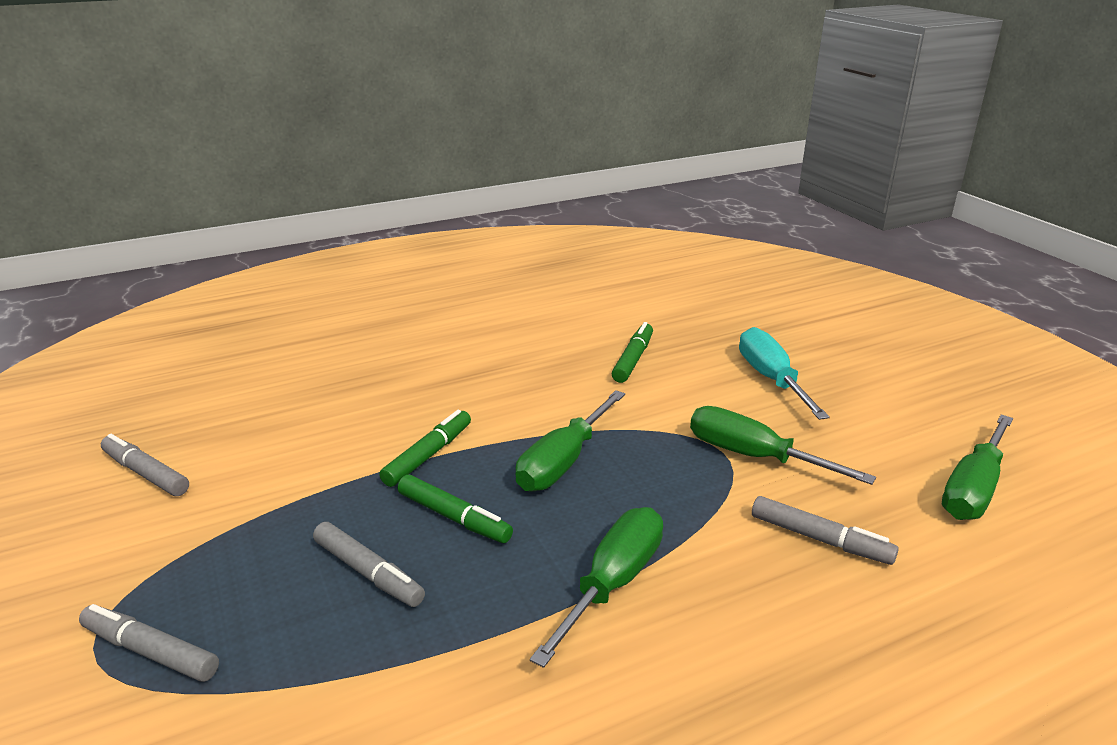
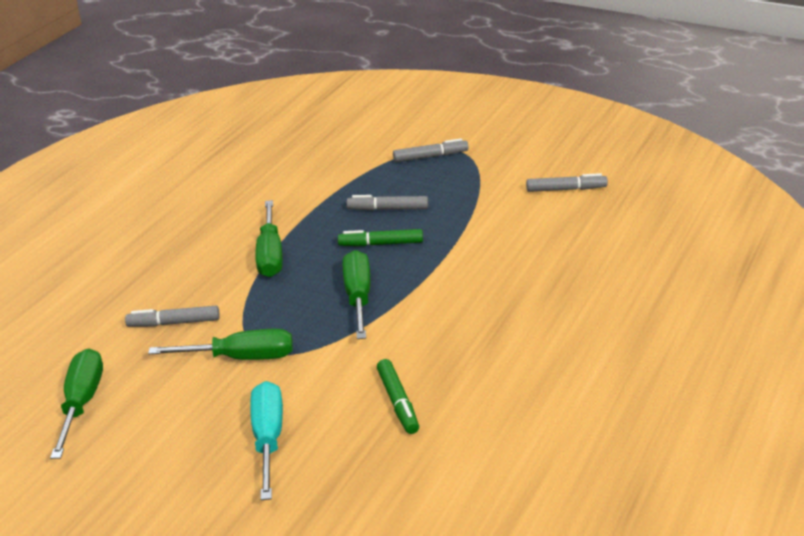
camera: 145 degrees right, 5 degrees up
green marker [379,410,471,487] -> none
turquoise screwdriver [739,327,830,420] -> turquoise screwdriver turned 135 degrees counterclockwise [250,381,283,500]

